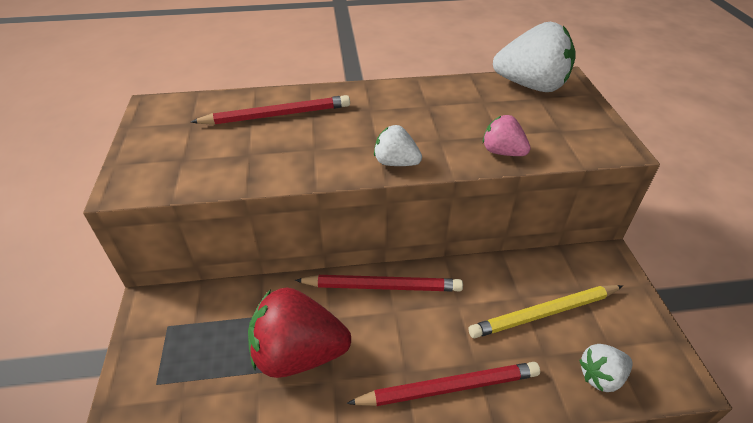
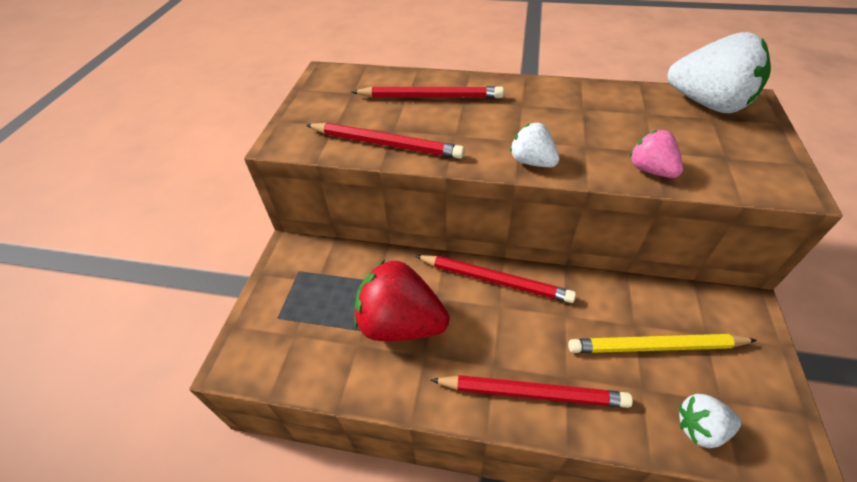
camera: 20 degrees right, 5 degrees up
none -> red pencil [306,123,465,159]

